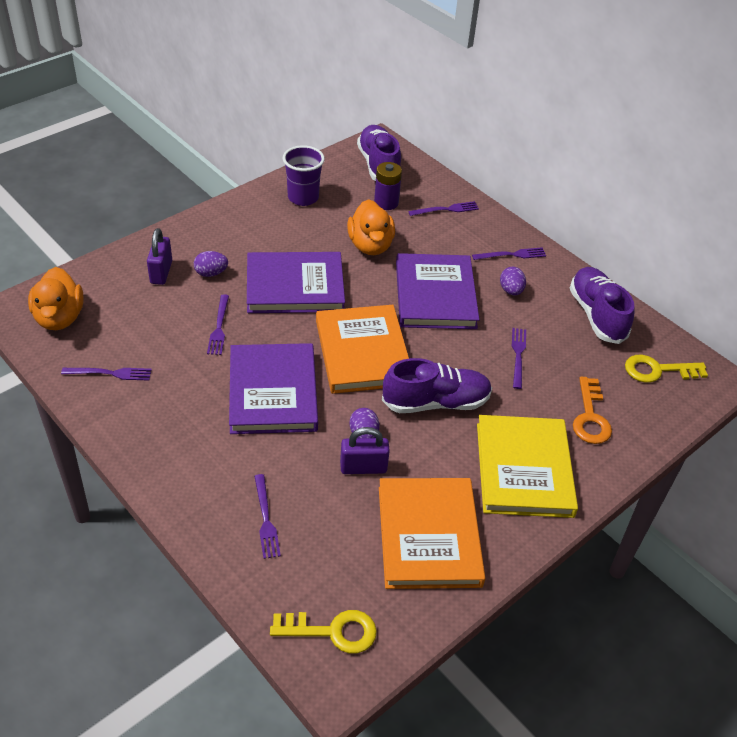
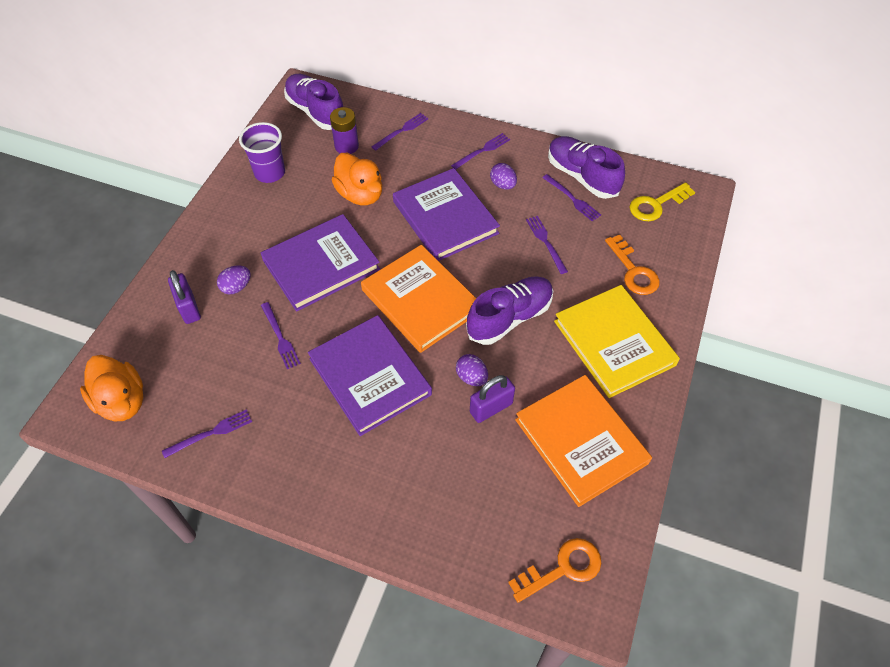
camera: 25 degrees left, 10 degrees up
purple fork [254,474,281,559] -> purple fork moved to [542,174,601,222]
yellow key [270,610,377,654] -> orange key [508,538,601,603]

